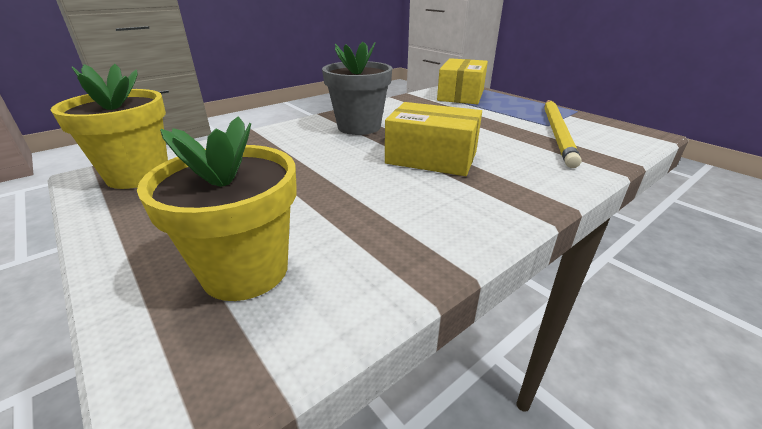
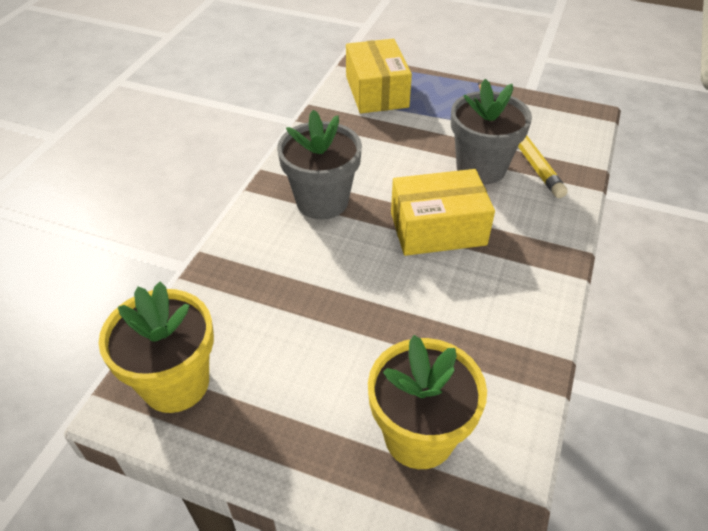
camera: 30 degrees left, 15 degrees up
none -> grey flower pot [451,79,532,184]

